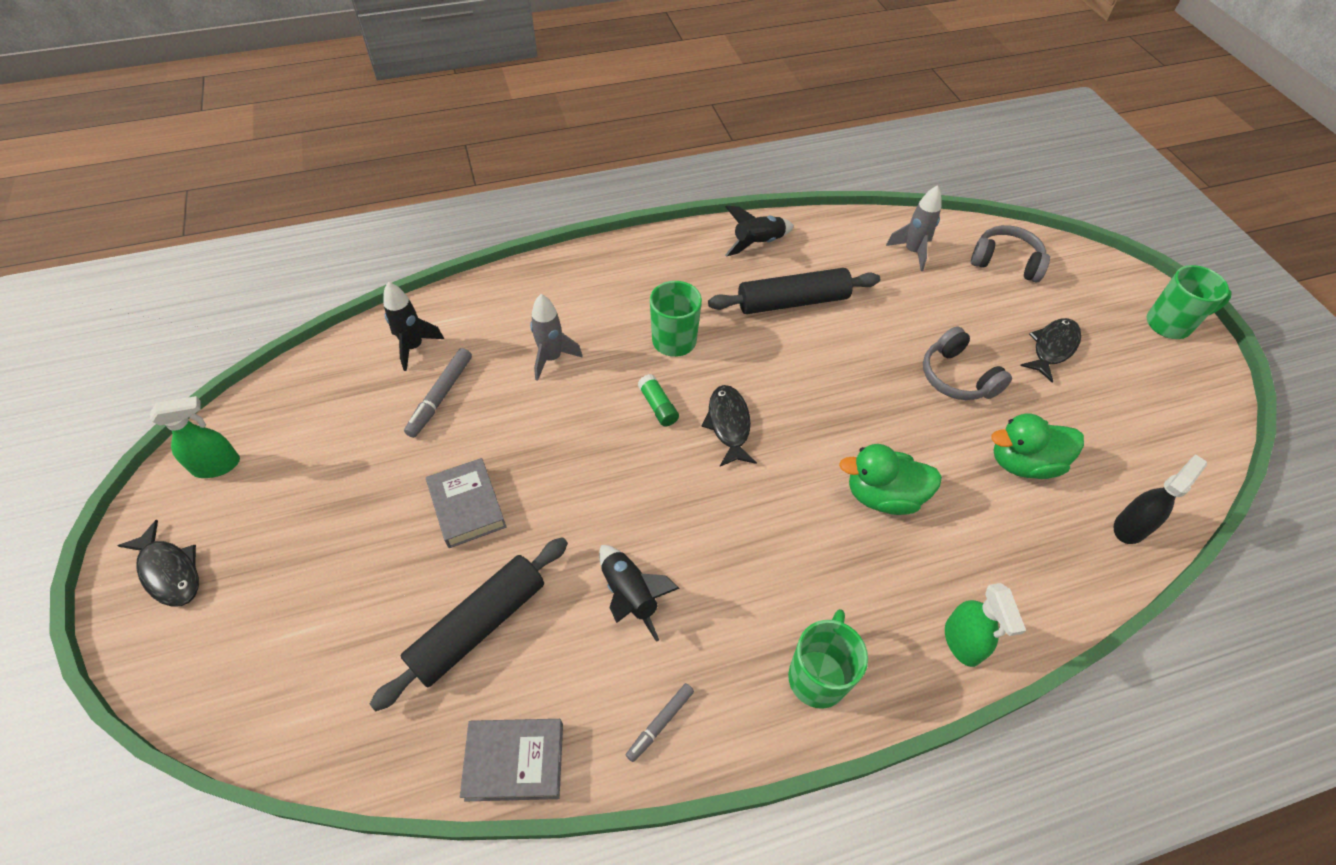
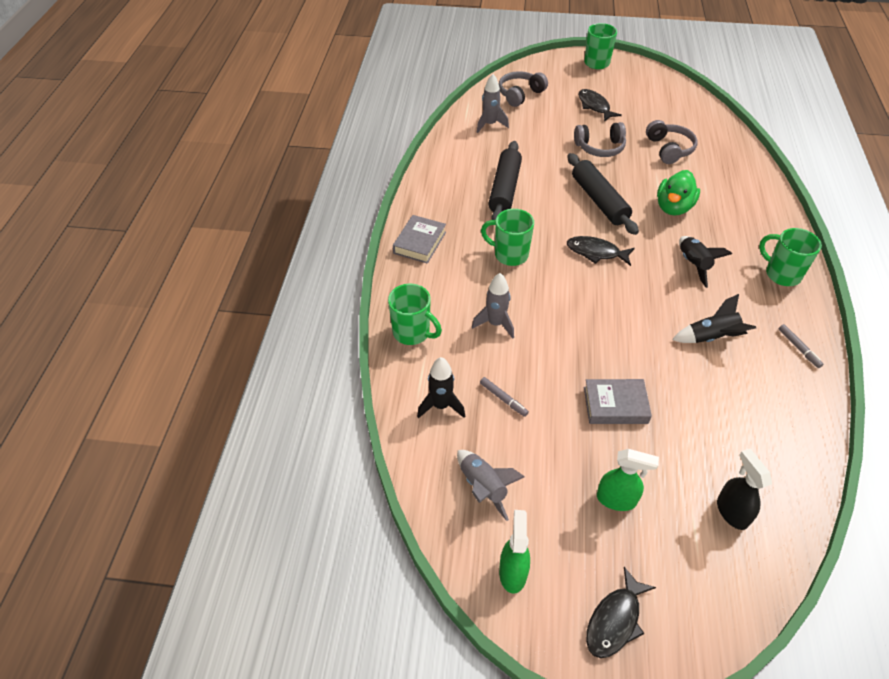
camera: 65 degrees left, 5 degrees down
black fish [117,519,199,607] -> black fish turned 150 degrees clockwise [586,567,656,658]
black rolling pin [370,537,568,711] -> black rolling pin moved to [568,153,639,235]
grey marker [404,348,472,438] -> grey marker [480,377,529,417], size x0.65
grey book [460,719,563,802] -> grey book moved to [393,215,446,264]
green glue stick [638,374,679,427] -> none
black rocket [725,206,794,257] -> black rocket moved to [679,236,732,288]
green spray bottle [945,583,1026,667] -> green spray bottle moved to [597,449,659,511]
green duck [991,413,1084,479] -> grey headphones [646,120,697,164]
black spray bottle [1114,454,1207,544] -> black spray bottle moved to [717,449,772,530]
none -> green mug [388,284,442,345]
none -> grey rocket [457,450,525,521]

